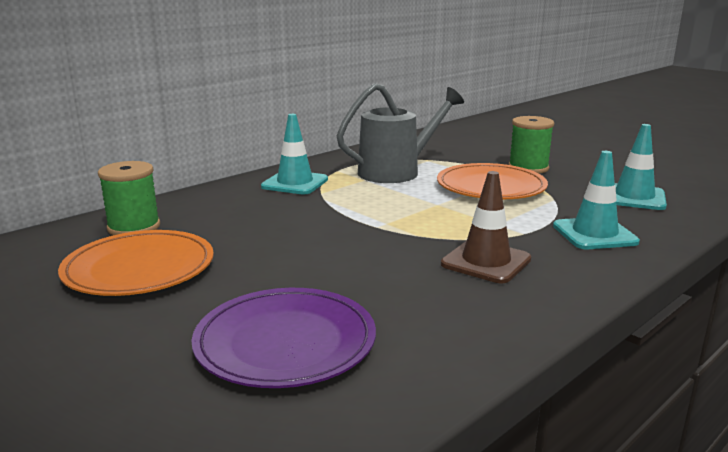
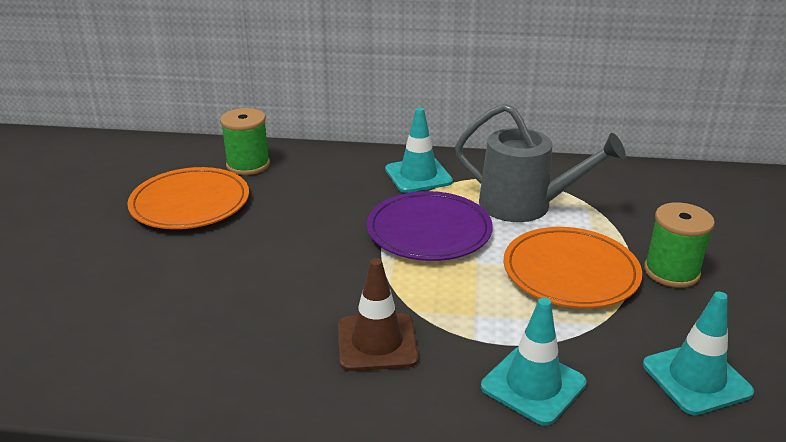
camera: 50 degrees right, 10 degrees up
purple plate [191,288,376,388] -> purple plate moved to [367,191,493,261]

